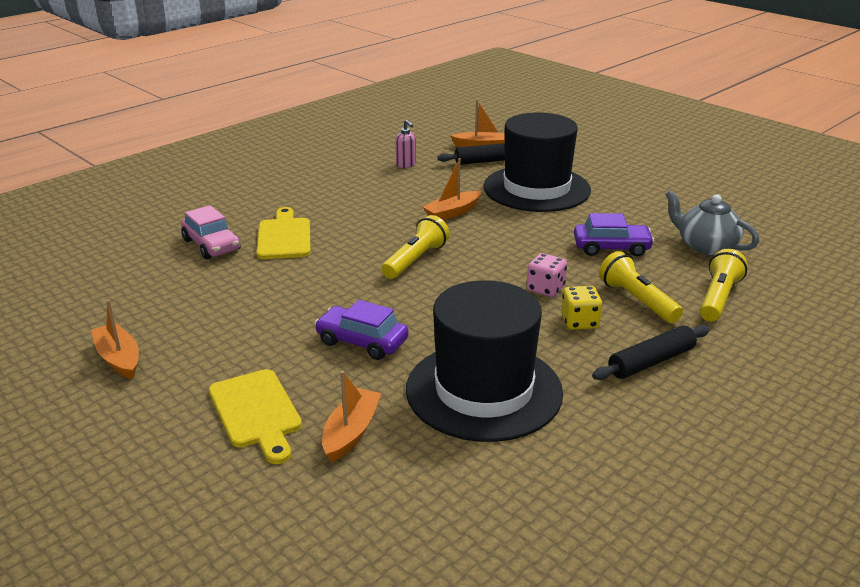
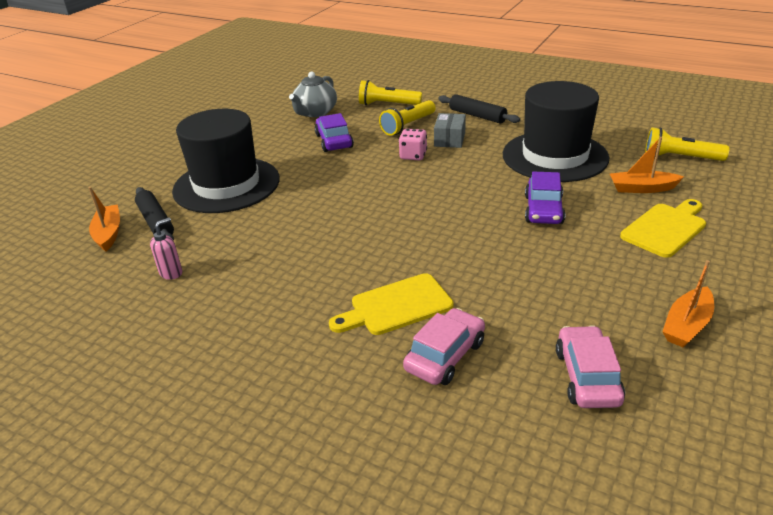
camera: 105 degrees left, 5 degrees up
yellow flashlight [381,215,449,279] -> yellow flashlight moved to [645,127,730,161]
orange boat [423,158,481,220] -> none
yellow dice [561,286,602,330] -> grey box [434,113,466,148]
none -> pink car [556,325,625,408]

